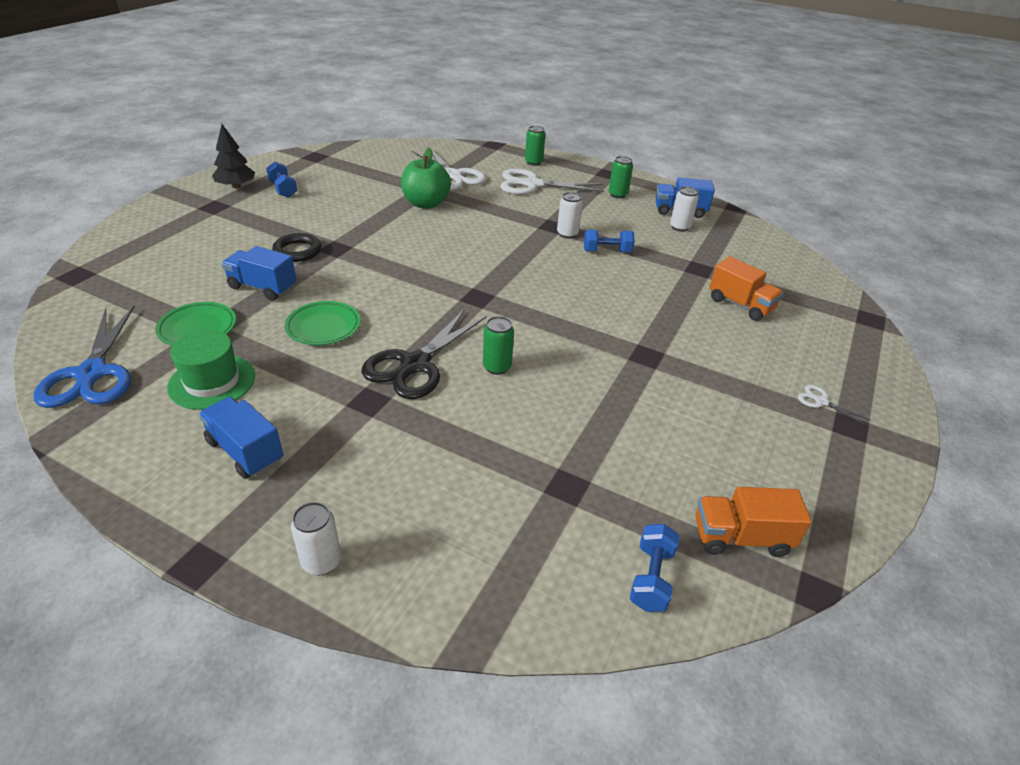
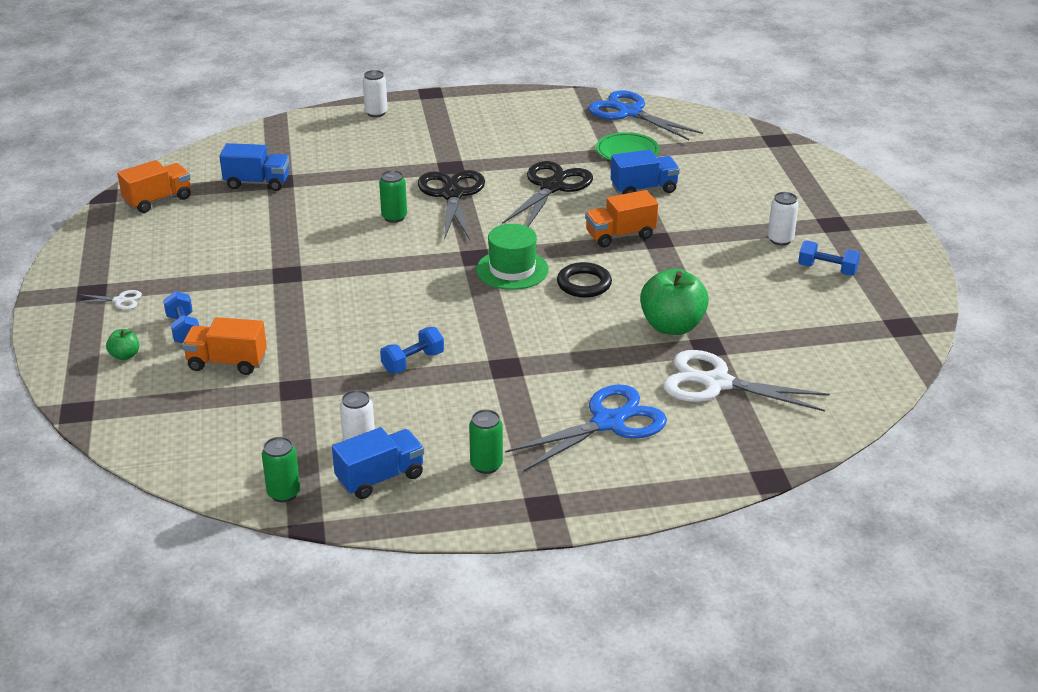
camera: 145 degrees right, 5 degrees down
green hat [167,330,255,410] -> green hat moved to [476,224,549,290]
blue truck [199,397,283,479] -> blue truck moved to [219,143,289,191]
black tree [212,124,255,189] -> none
black ring [272,233,321,262] -> black ring moved to [557,262,612,298]
green plate [285,301,360,345] -> black scissors [502,161,593,227]
white scissors [500,169,604,195] -> blue scissors [505,384,667,472]
green can [525,126,545,166] -> green can moved to [262,437,300,502]
white can [557,192,583,239] -> white can moved to [768,192,799,245]
blue dumbbell [630,524,680,612] -> blue dumbbell moved to [163,291,199,343]
none -> green apple [106,329,139,360]
none -> orange truck [585,190,658,247]

